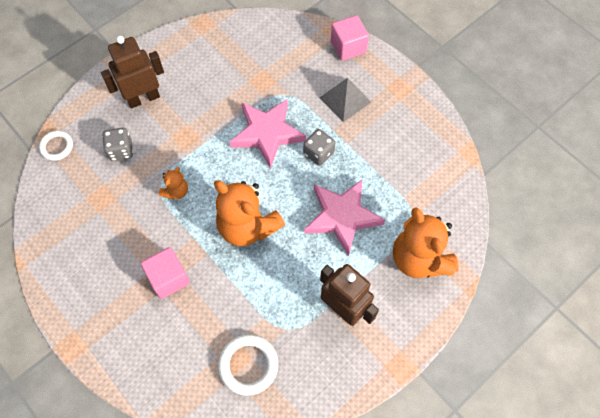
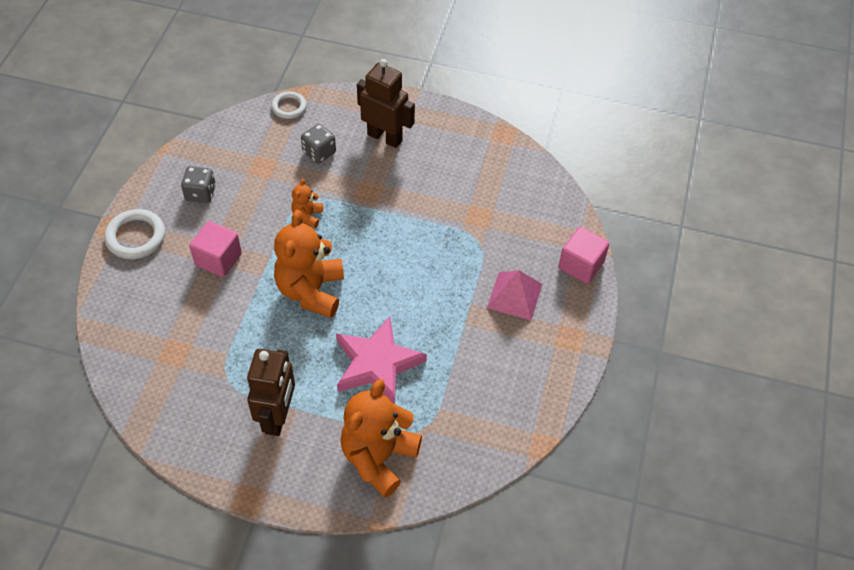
camera: 55 degrees right, 10 degrees down
orange teddy bear [159,167,188,199] -> orange teddy bear turned 105 degrees clockwise [291,178,323,228]
white ring [218,334,278,396] -> white ring moved to [104,209,165,259]
pink star [230,99,306,169] -> none
grey dice [303,129,335,166] -> grey dice moved to [181,166,216,203]
grey pyramid [319,78,371,122] -> pink pyramid [487,270,542,320]

